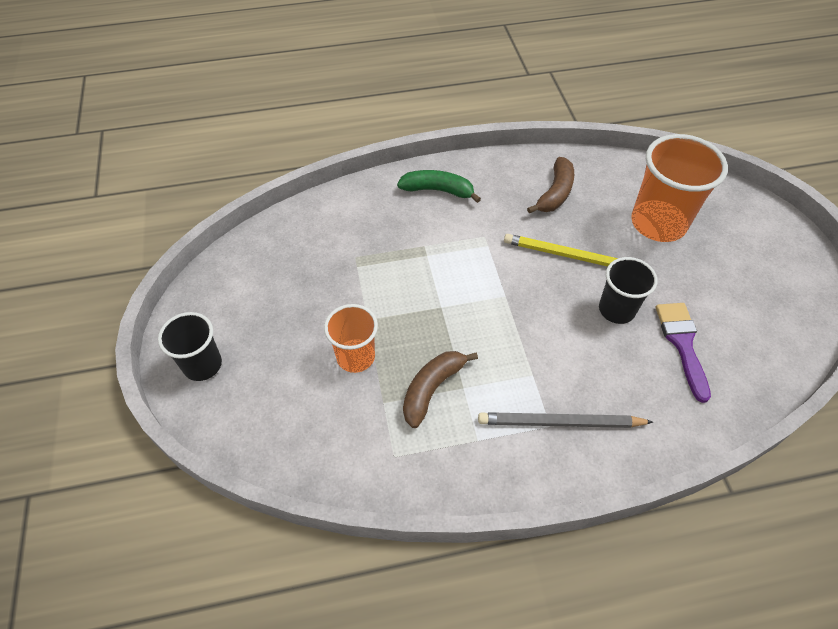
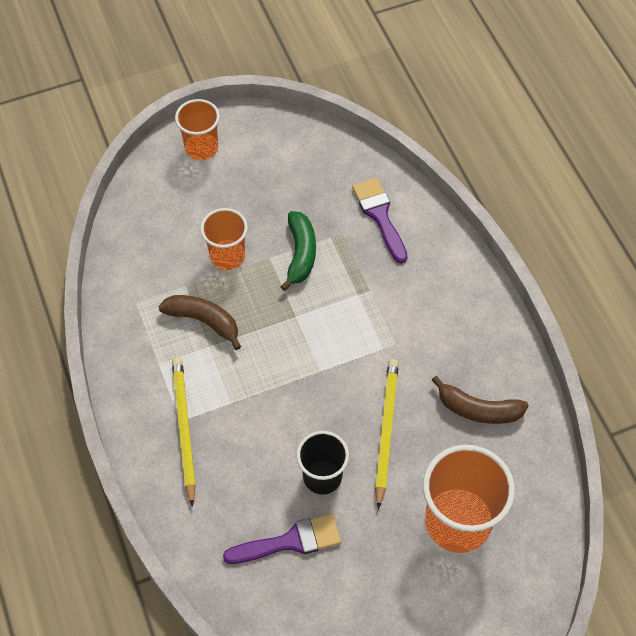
camera: 80 degrees right, 5 degrees up
black cup [158,312,222,381] -> orange cup [175,99,220,160]
green banana [397,170,481,203] -> green banana moved to [280,211,316,291]
grey pencil [478,412,653,428] -> yellow pencil [172,358,196,507]
none -> purple brush [352,178,407,264]

